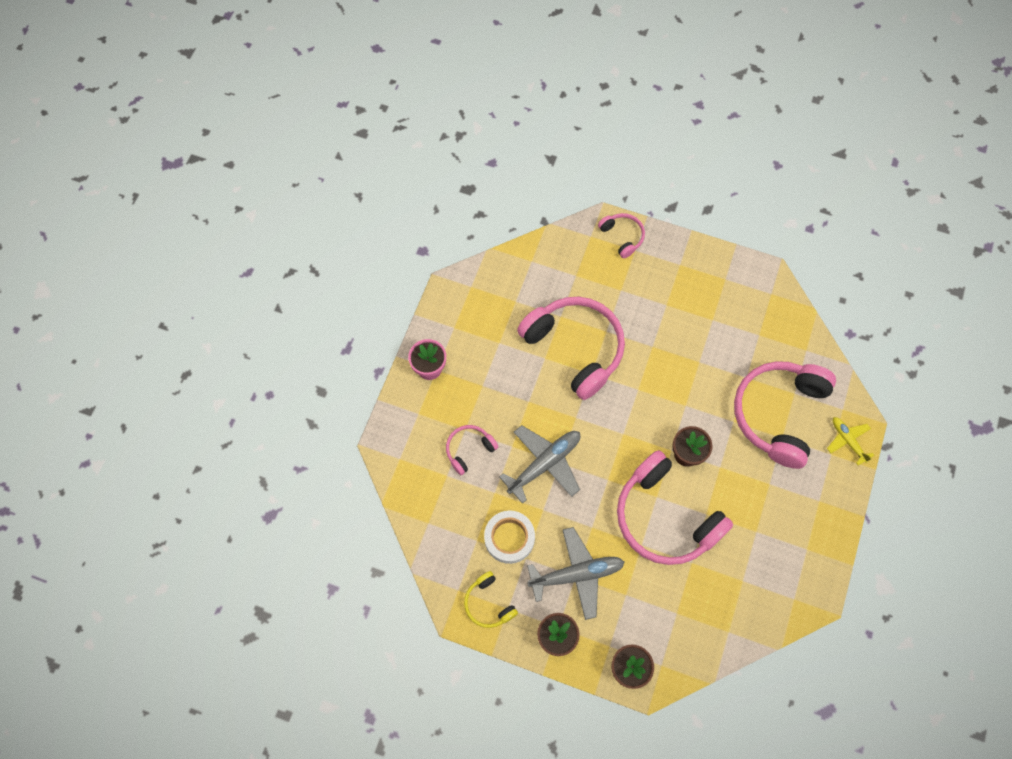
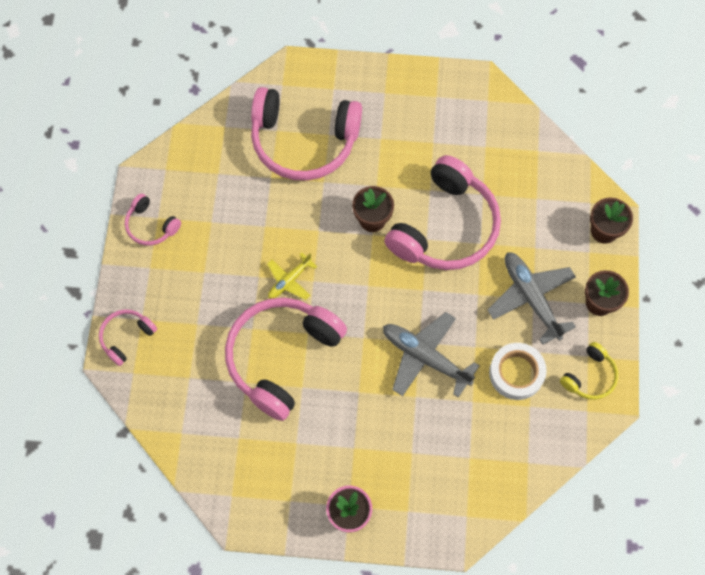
camera: 105 degrees left, 0 degrees up
pink headphones [446,425,498,475] -> pink headphones moved to [125,194,181,246]
yellow plane [827,417,874,466] -> yellow plane moved to [267,252,317,300]

